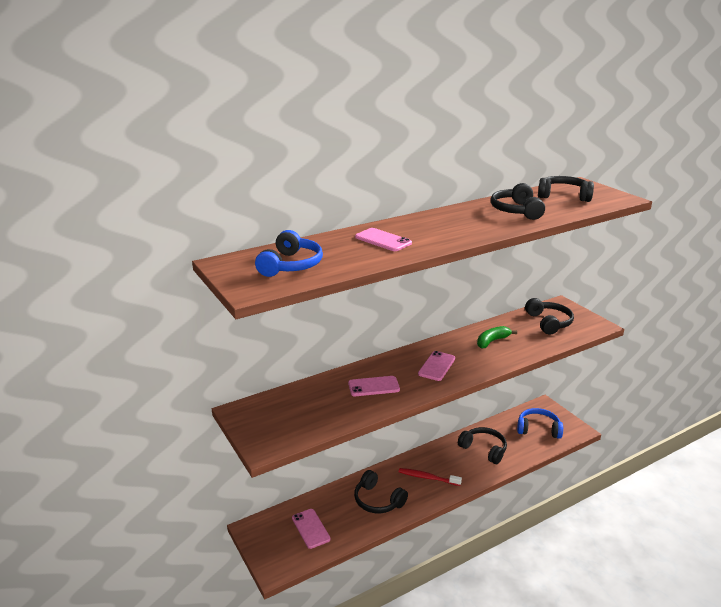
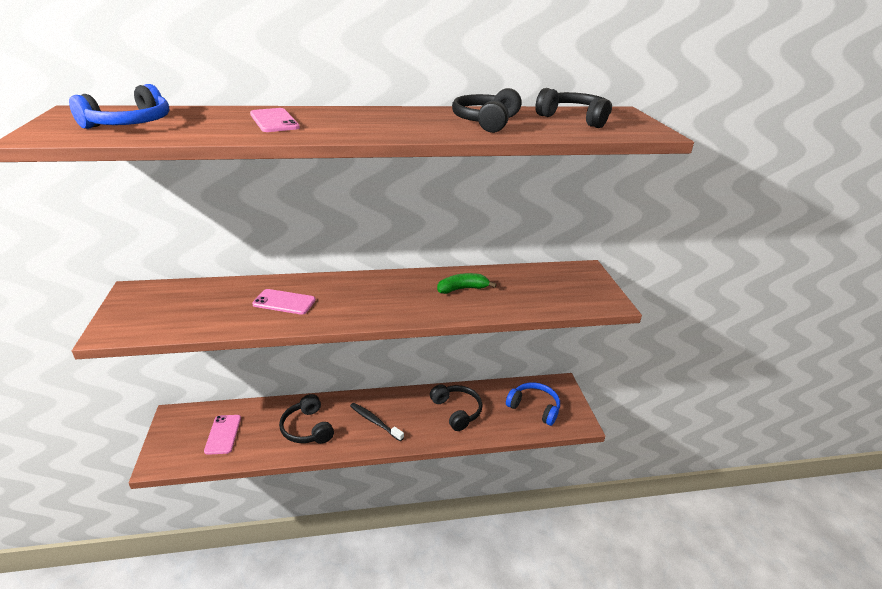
camera: 20 degrees right, 5 degrees up
red toothbrush [399,468,462,486] -> black toothbrush [350,403,404,441]
pink phone [418,351,455,381] -> none
black headphones [525,298,574,335] -> none

